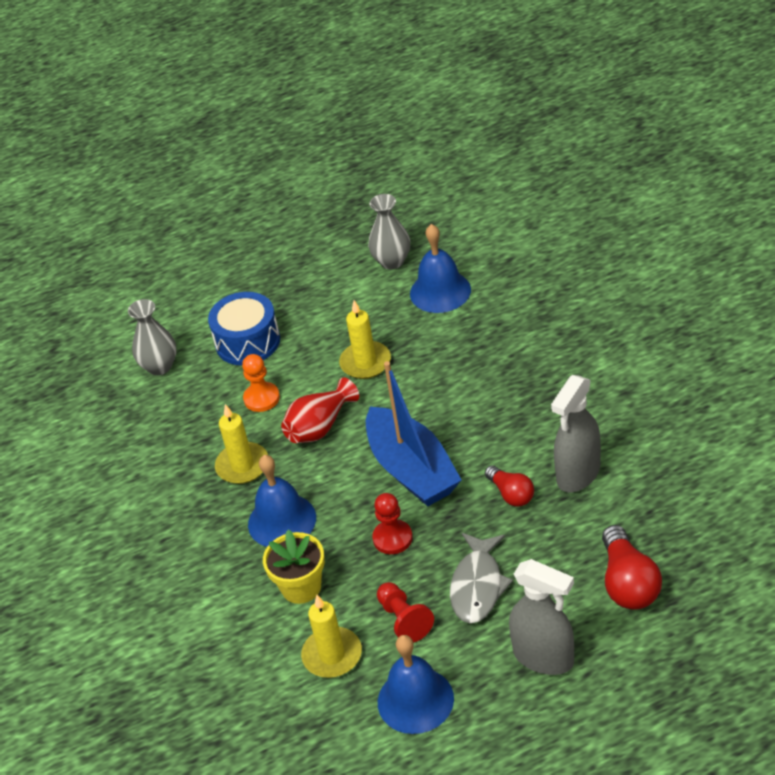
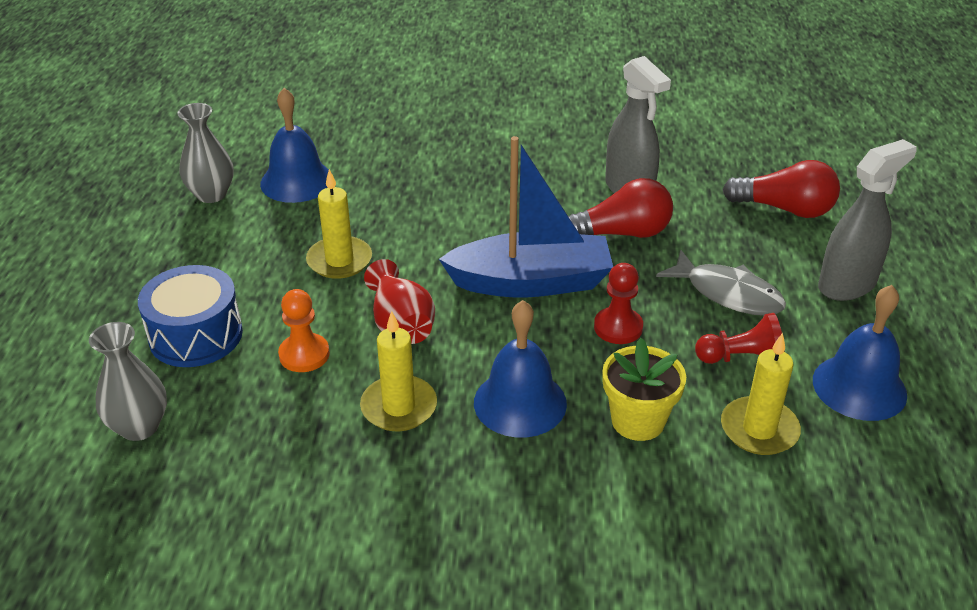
camera: 70 degrees left, 5 degrees down
red light bulb [485,465,534,507] -> red light bulb [568,178,673,238], size x1.59

